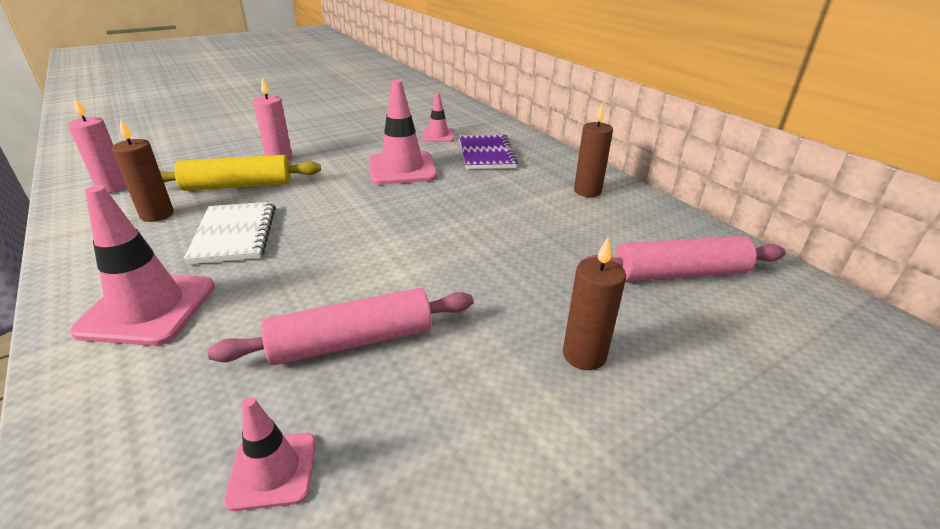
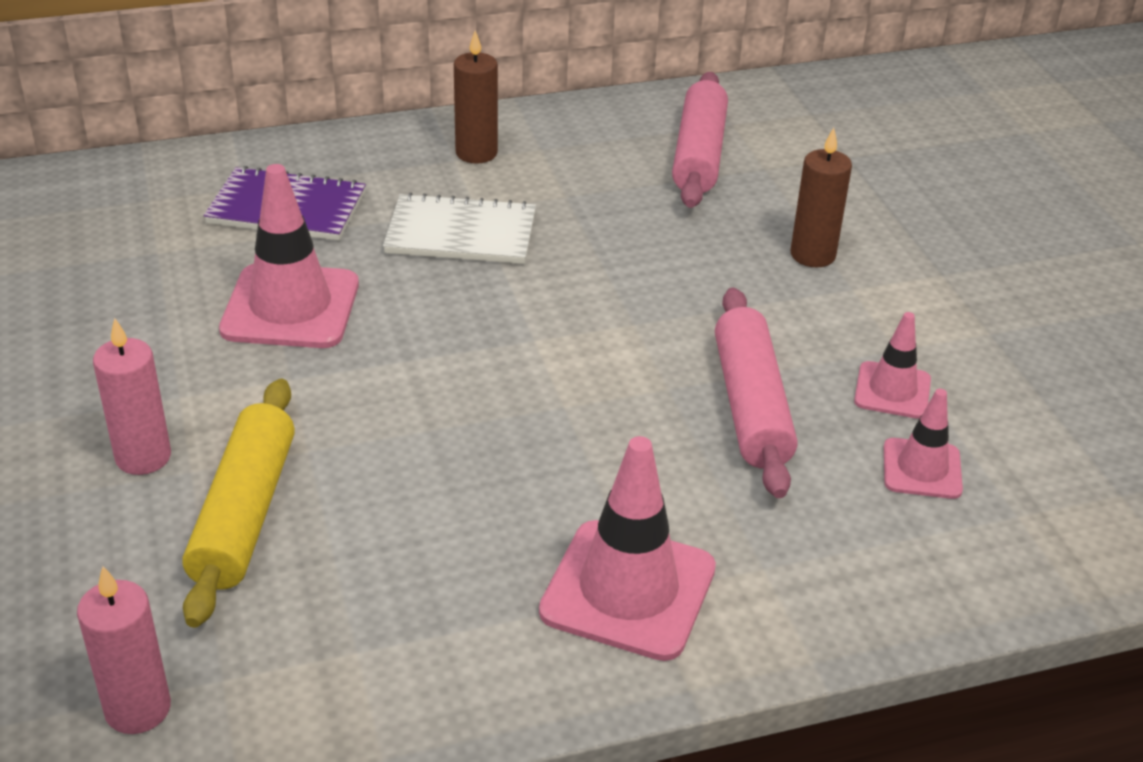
camera: 75 degrees left, 5 degrees up
brown candle [112,118,174,222] -> none
white notebook [184,202,276,264] -> white notebook moved to [383,192,536,264]
pink traffic cone [422,93,454,142] -> pink traffic cone moved to [854,312,931,419]

